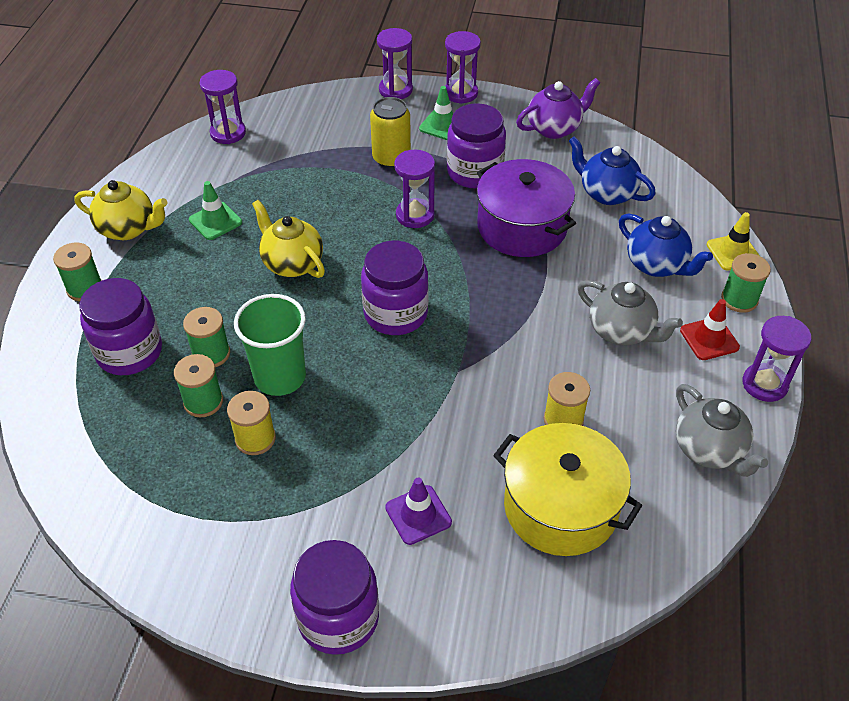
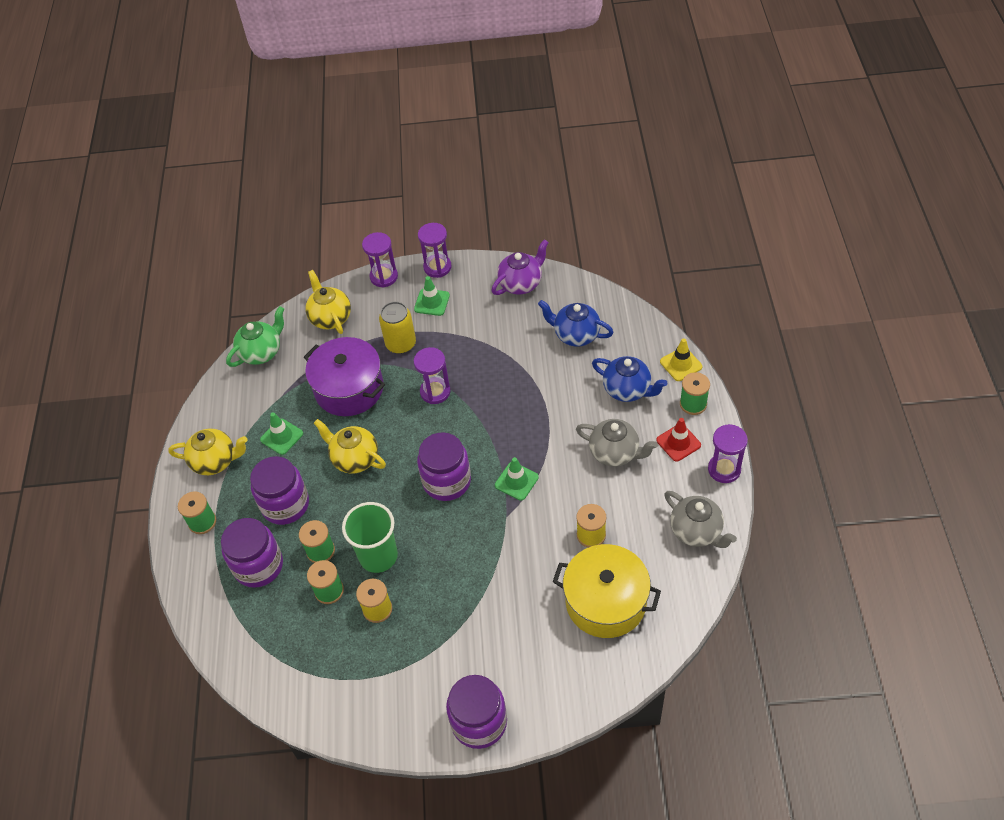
camera: 10 degrees left, 5 degrees up
purple hourglass [200,70,246,144] -> green teapot [226,306,284,367]
purple traffic cone [385,478,452,545] -> none
purple jar [447,104,506,189] -> purple jar moved to [250,456,309,525]
purple pot [477,159,576,257] -> purple pot moved to [304,337,385,416]
none -> yellow teapot [305,270,351,334]
none -> green traffic cone [495,457,539,501]

